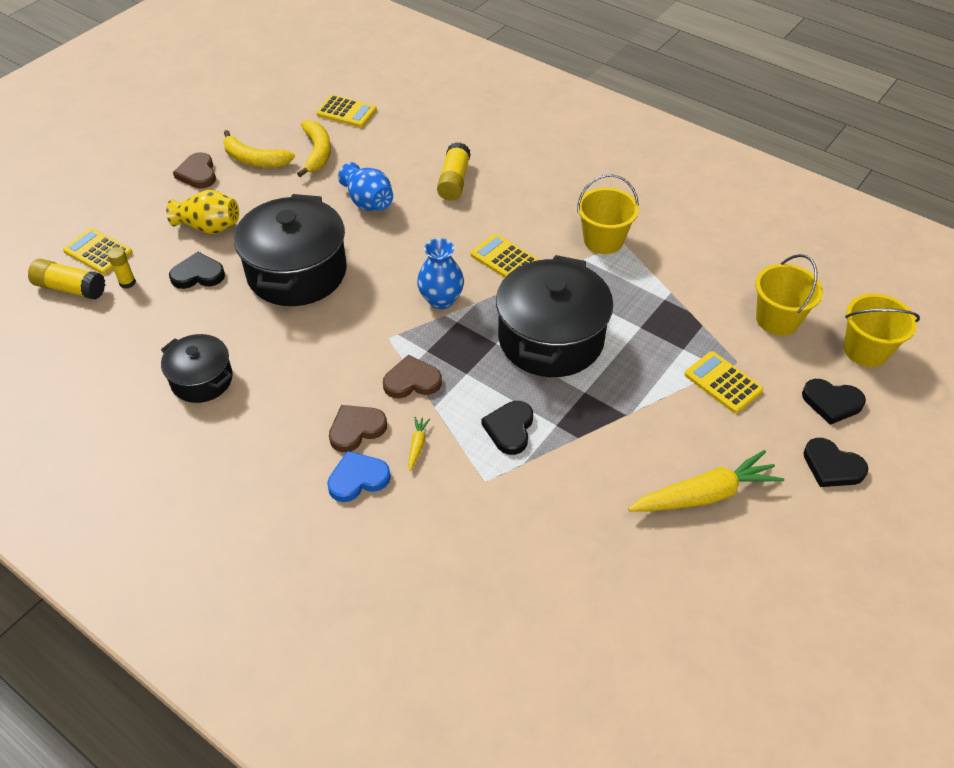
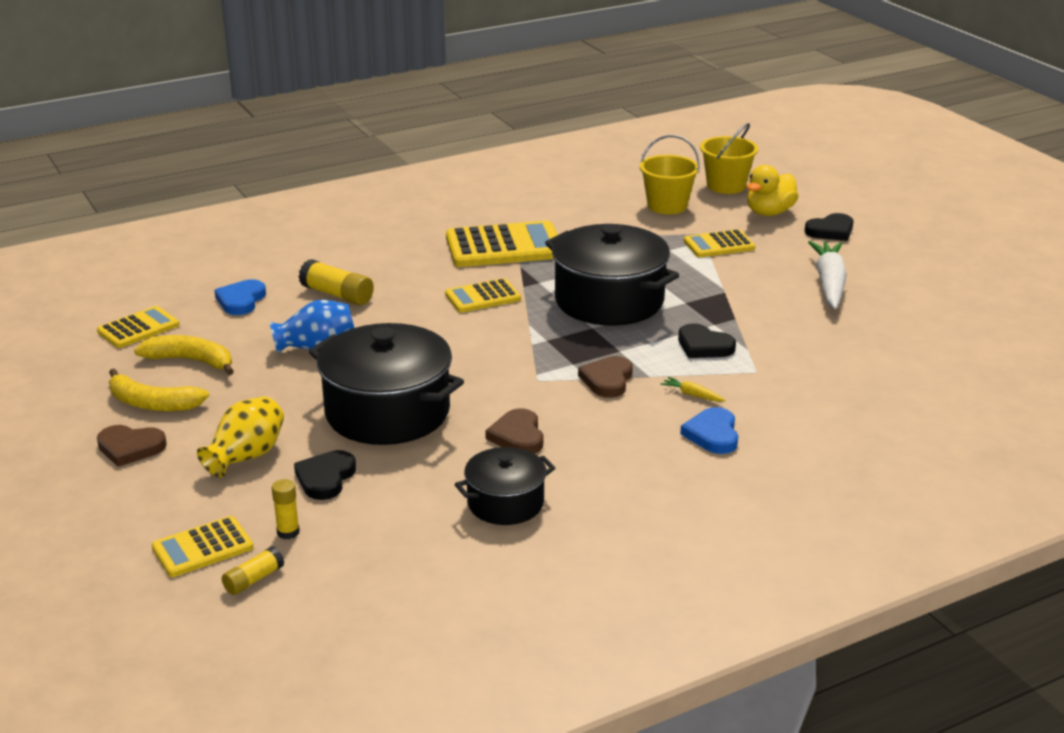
camera: 65 degrees left, 20 degrees down
yellow glue stick [28,259,105,300] -> yellow glue stick [222,546,284,595], size x0.60
yellow banana [223,130,295,167] -> yellow banana turned 60 degrees clockwise [109,368,209,412]
brown heart [329,405,387,452] -> brown heart moved to [485,408,543,454]
blue vase [417,238,464,309] -> none
yellow bucket [577,174,639,254] -> yellow calculator [446,221,558,267]
yellow carrot [628,450,784,512] -> white carrot [808,241,847,309]
black heart [802,379,866,425] -> yellow duck [747,165,799,216]
none -> blue heart [214,279,266,315]

